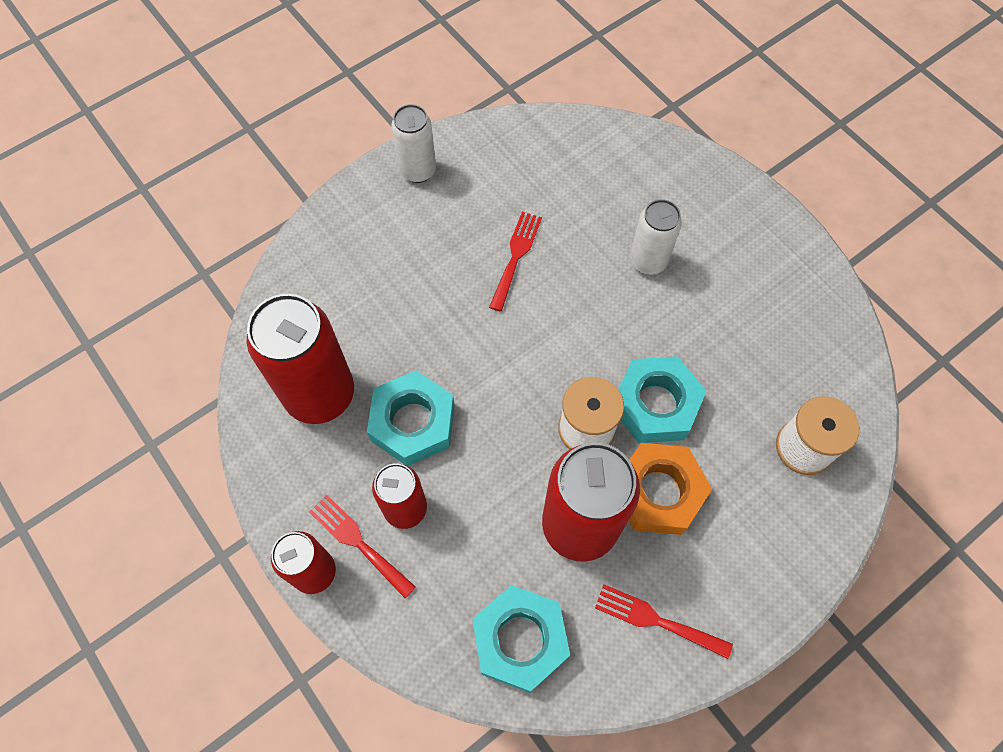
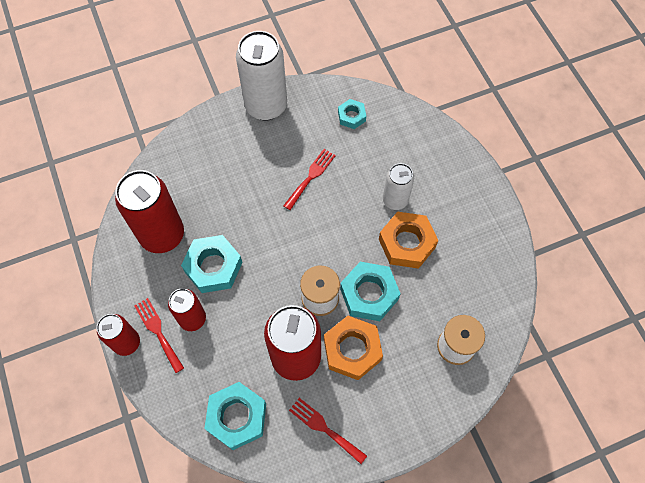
camera: 15 degrees right, 0 degrees up
white can [391,104,436,183] -> white can [236,31,287,121], size x1.74
none -> turquoise nut [338,99,366,129]
none -> orange nut [379,211,439,269]

